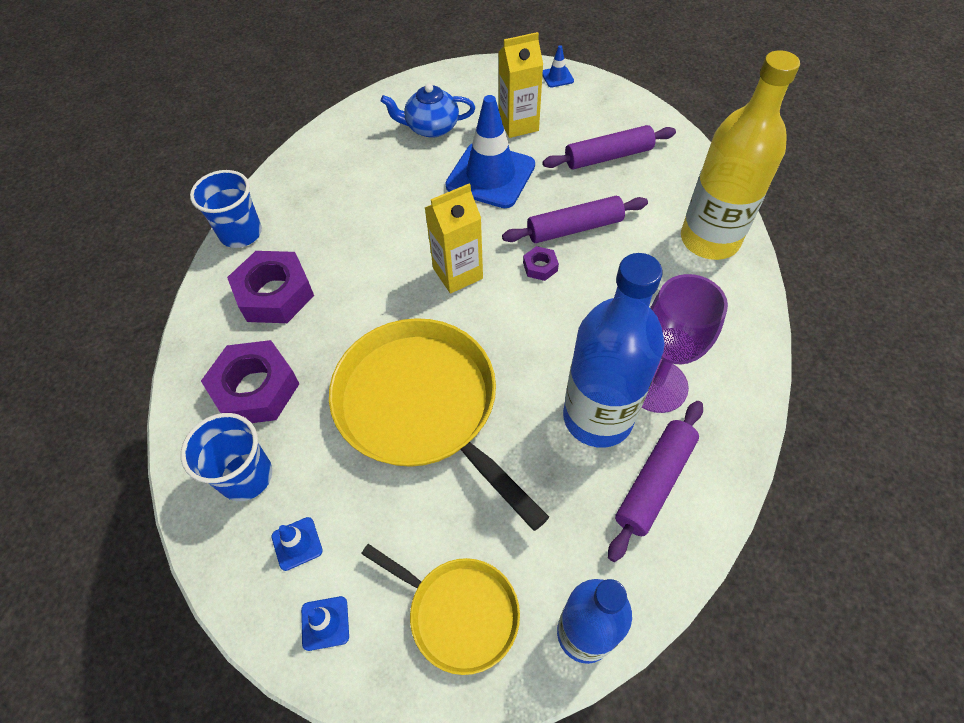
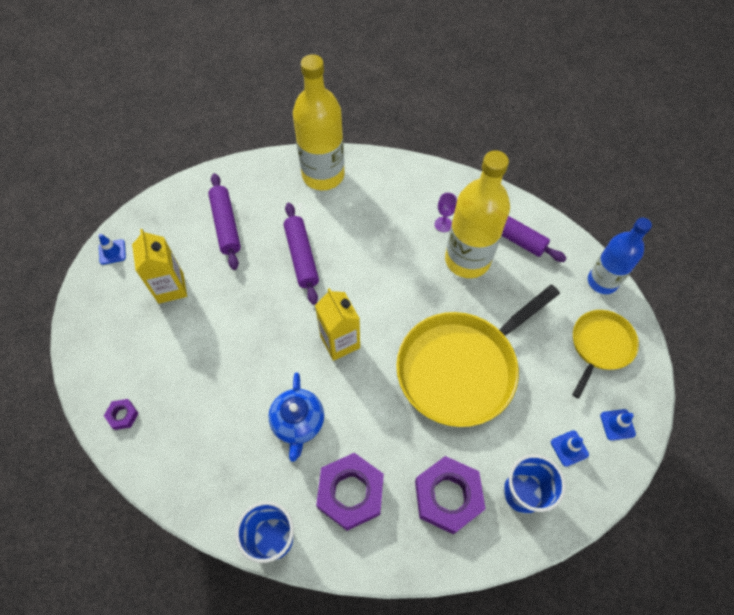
camera: 90 degrees left, 5 degrees up
blue teapot [381,83,475,138] -> blue teapot moved to [268,373,324,462]
blue traffic cone [445,95,535,208] -> none
purple nut [523,246,559,281] -> purple nut moved to [104,399,139,430]
blue bottle [563,253,664,448] -> yellow bottle [445,150,510,278]
purple goblet [642,274,728,413] -> purple goblet [435,193,457,232], size x0.45

